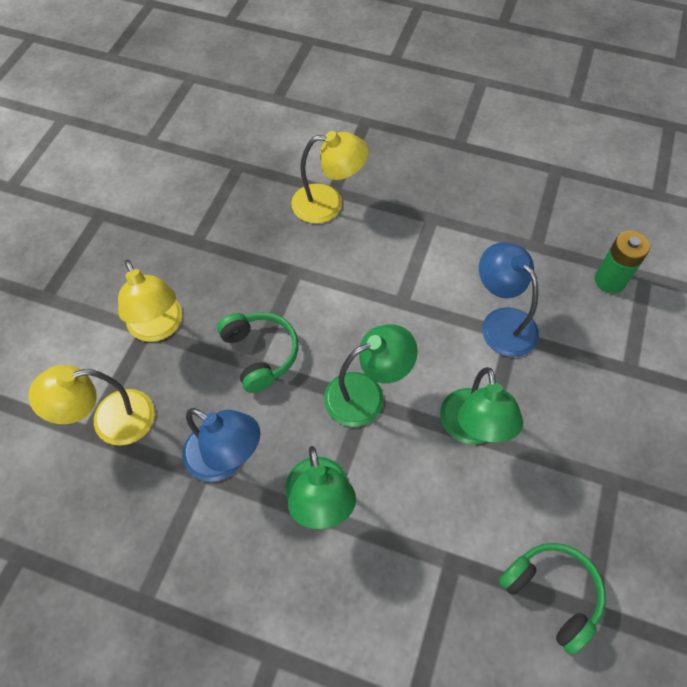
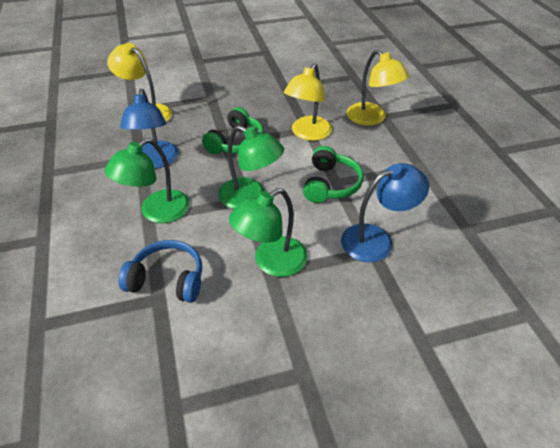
camera: 55 degrees right, 15 degrees down
yellow lamp [118,260,182,342] -> yellow lamp moved to [284,63,332,141]
blue lamp [479,242,539,357] -> blue lamp turned 45 degrees clockwise [341,163,429,262]
green headphones [499,543,606,655] -> green headphones moved to [303,146,364,203]
green battery [595,231,650,293] -> none
none -> blue headphones [118,240,202,303]

